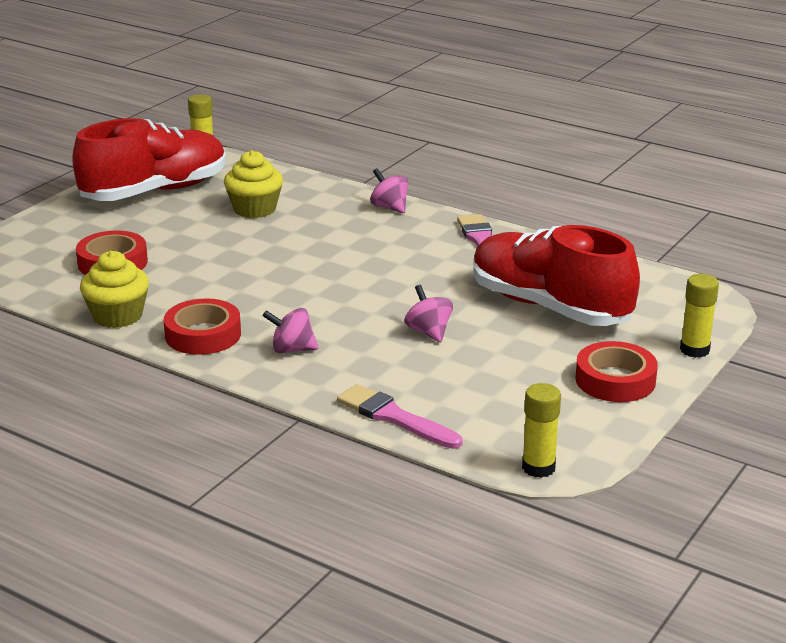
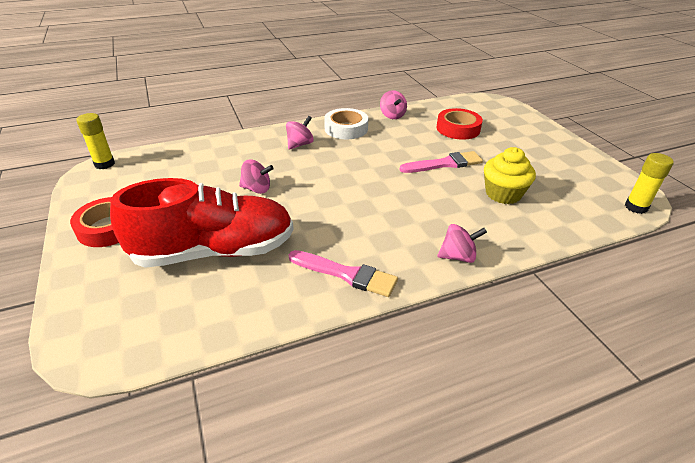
camera: 125 degrees right, 10 degrees up
red shoe [72,118,226,201] -> none
yellow cupcake [80,251,149,328] -> pink spinning top [380,90,407,119]
red tape [164,299,241,355] -> white tape [324,108,368,139]
pink brush [337,384,463,449] -> pink brush moved to [399,151,483,173]
yellow glue stick [680,274,719,358] -> none

